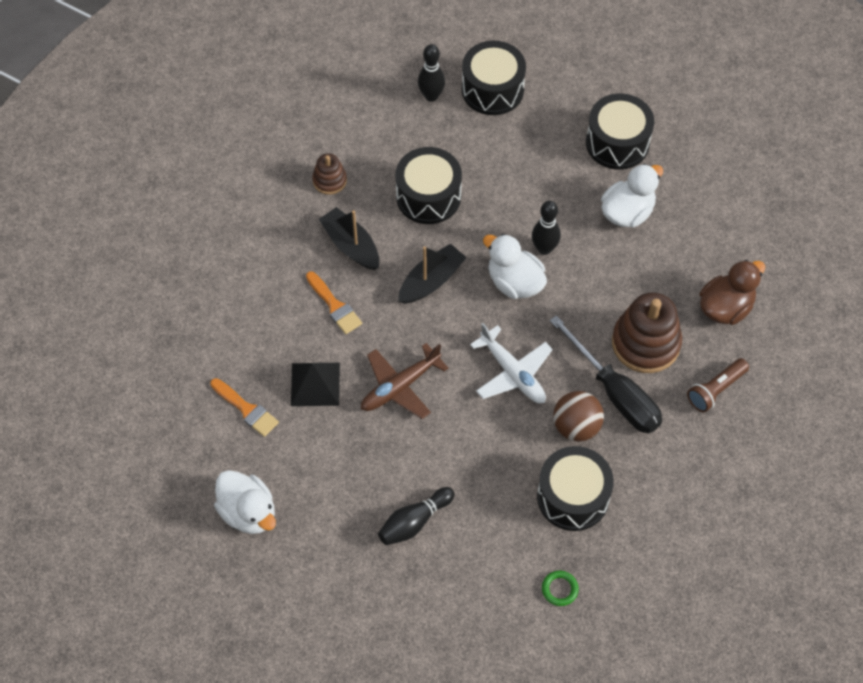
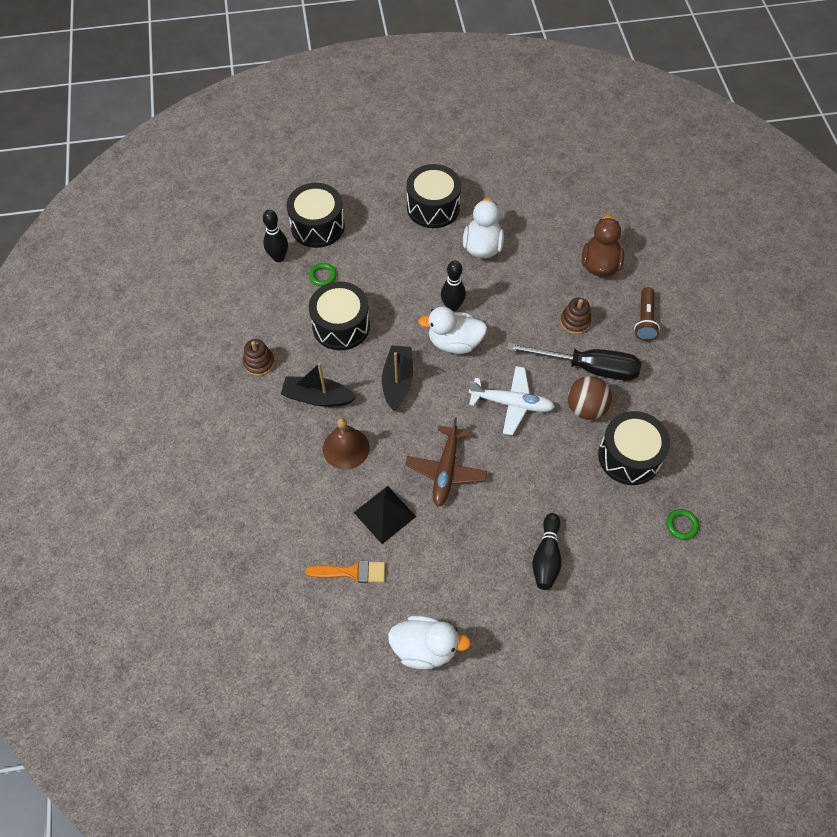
camera: 40 degrees left, 0 degrees up
orange brush [306,271,362,334] -> brown bell [323,418,370,470]
brown stacking toy [612,292,682,373] -> brown stacking toy [560,298,591,334], size x0.52
none -> green ring [309,263,337,286]

